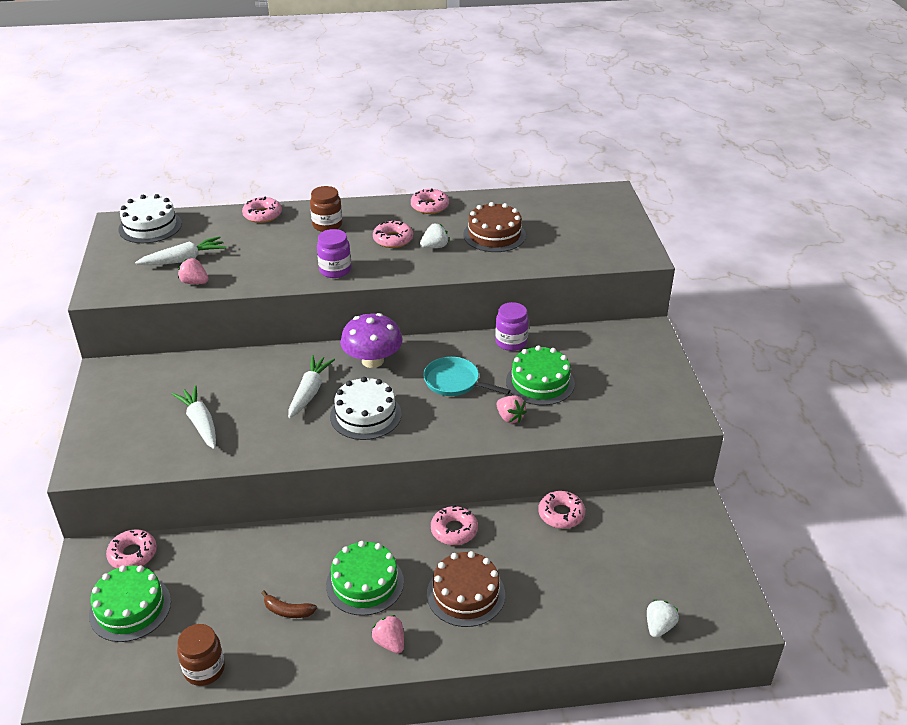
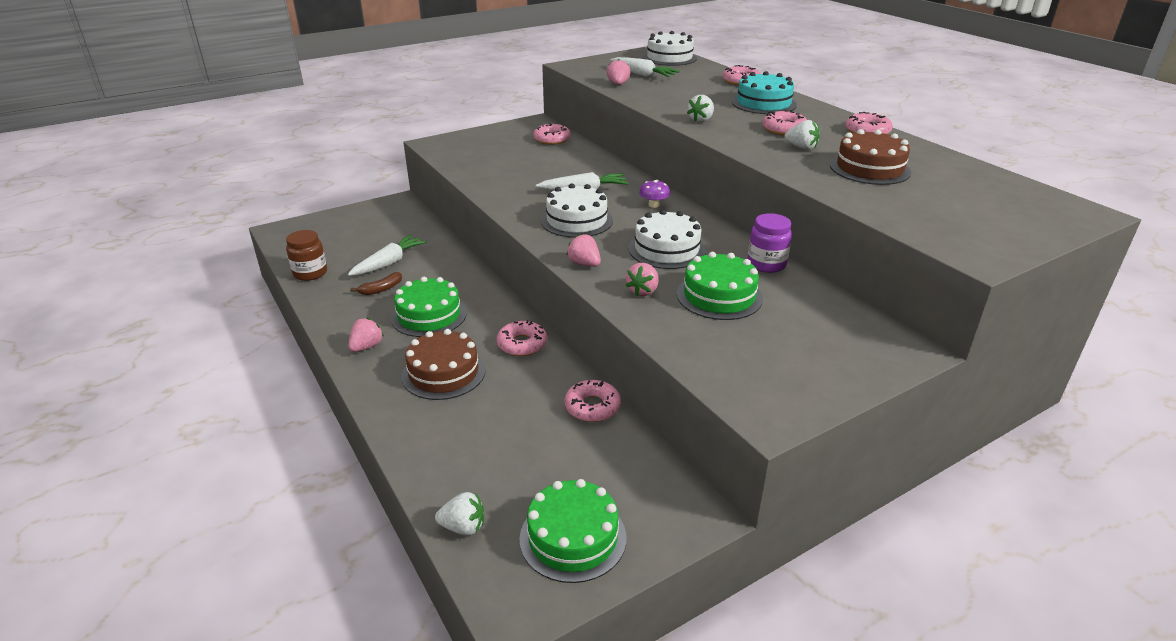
camera: 65 degrees right, 5 degrees down
green cake [89,565,171,642] -> green cake moved to [519,479,626,583]
pink donut [106,529,157,568] -> pink donut moved to [533,123,571,145]
white carrot [172,385,216,449] -> white carrot moved to [348,235,427,276]
brown banana [261,590,317,618] -> brown banana turned 120 degrees counterclockwise [350,272,402,295]
brown jar [310,186,342,232] -> turquoise cake [732,71,797,114]
purple jar [317,229,351,278] -> white strawberry [687,95,714,123]
purple mushroom [340,313,403,368] -> purple mushroom [639,180,670,208], size x0.49
turquoise pan [423,357,511,396] -> white cake [628,209,706,269]
none -> pink strawberry [567,234,601,267]

